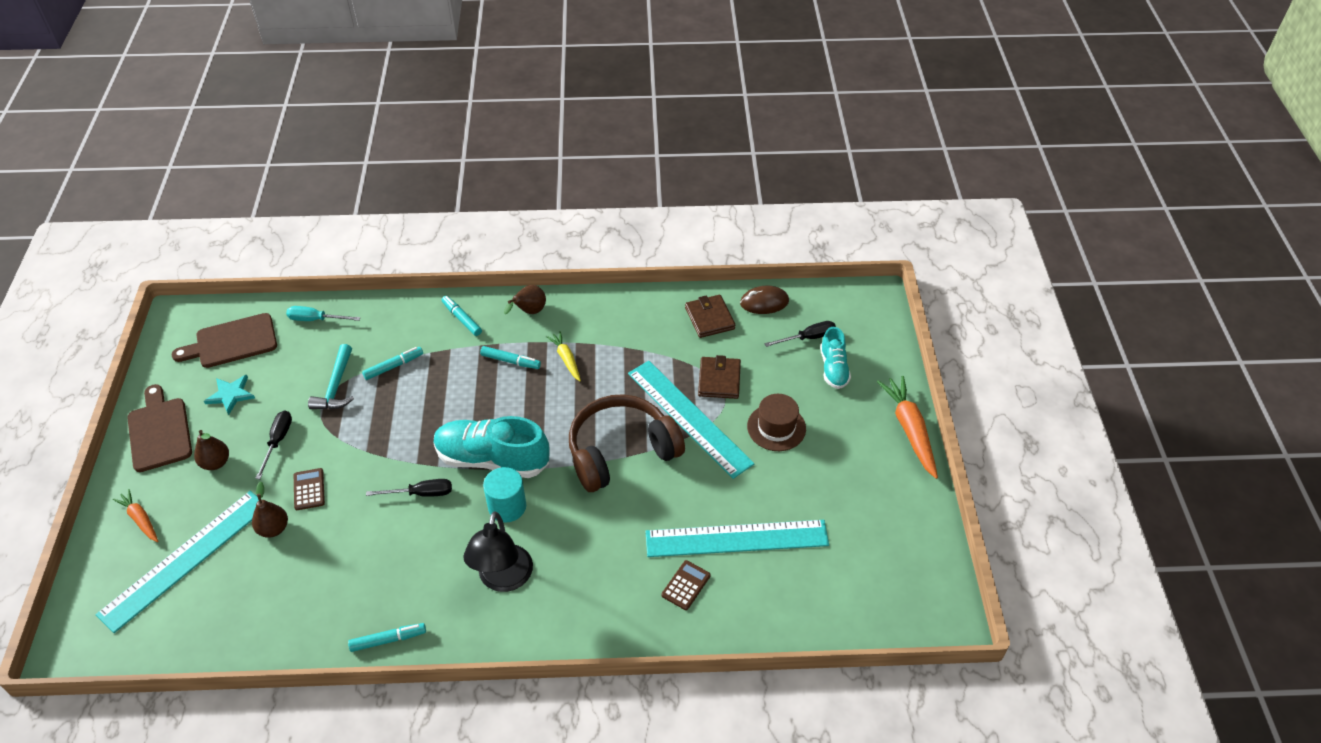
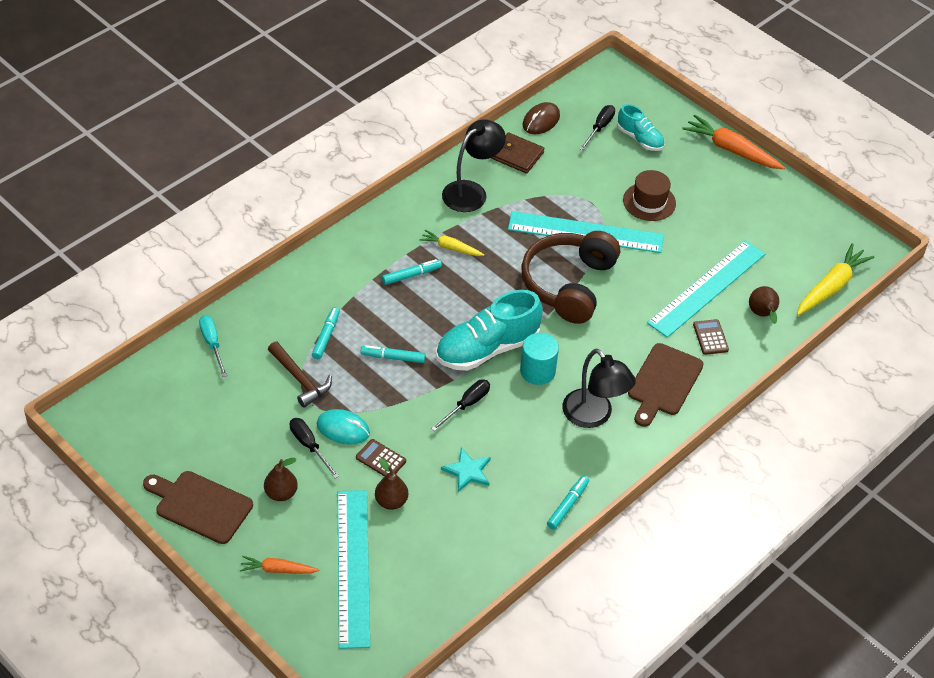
camera: 45 degrees left, 0 degrees up
brown cutting board [172,313,277,368] -> brown cutting board moved to [628,343,704,427]
turquoise star [204,375,255,415] -> turquoise star moved to [441,447,491,492]
turquoise screwdriver [286,306,361,321] -> turquoise screwdriver turned 105 degrees clockwise [199,315,227,377]
turquoise hammer [308,344,354,409] -> brown hammer [268,341,332,408]
turquoise marker [442,296,482,336] -> turquoise marker moved to [360,345,426,363]
brown pear [504,285,546,314] -> brown pear moved to [749,286,779,324]
brown wallet [698,355,741,399] -> none
none -> turquoise mouse [317,409,370,445]
none -> black lamp [442,119,506,212]
none -> yellow carrot [797,243,875,316]

